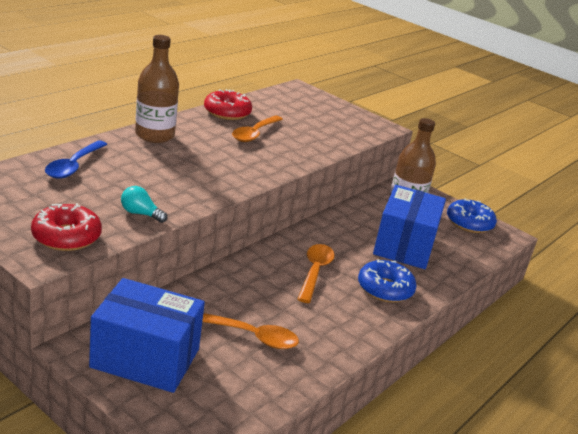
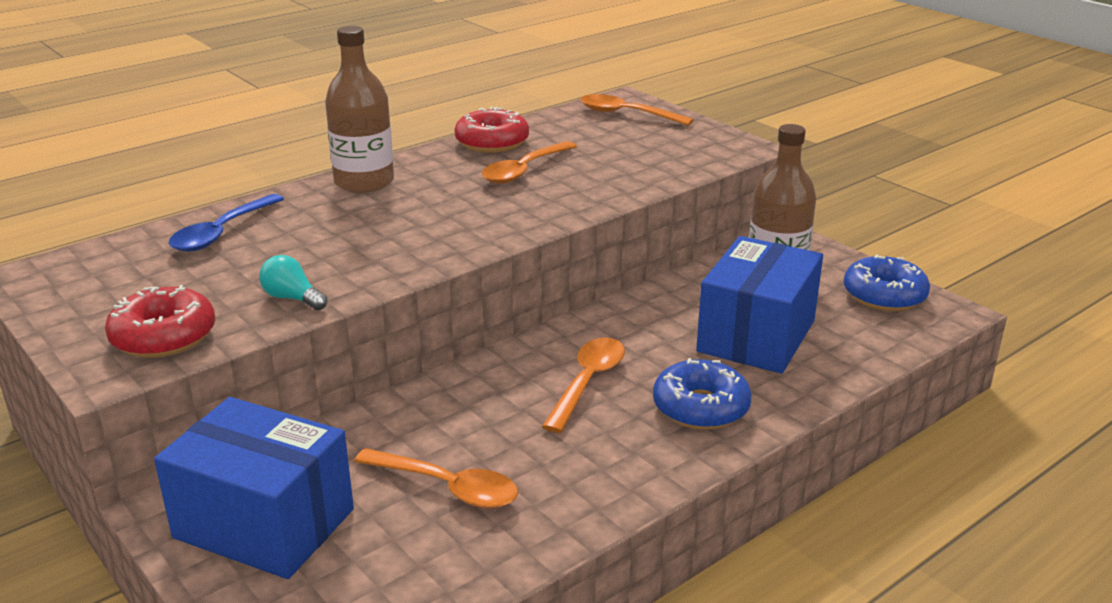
camera: 15 degrees right, 0 degrees up
none -> orange spoon [580,94,694,126]

